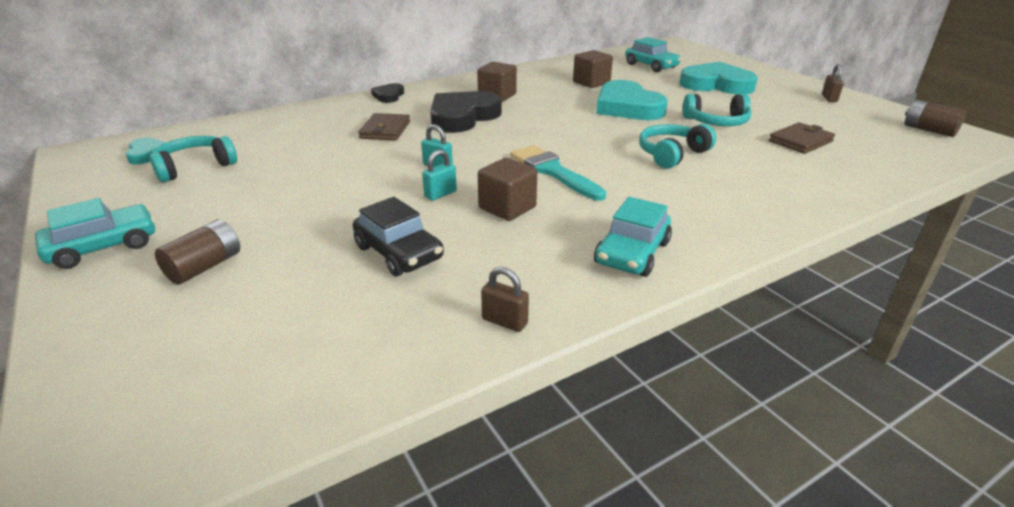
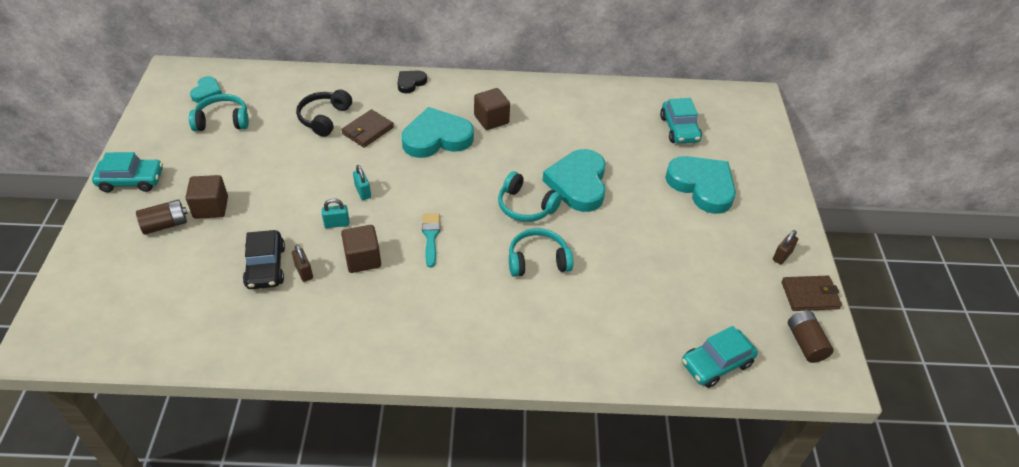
camera: 30 degrees right, 15 degrees up
black heart [430,91,502,133] -> turquoise heart [402,107,474,158]
brown padlock [481,267,529,332] -> brown padlock moved to [292,245,313,282]
turquoise brush [510,145,606,201] -> turquoise brush [422,213,440,267], size x0.67
brown cube [573,50,613,88] -> brown cube moved to [186,175,228,219]
turquoise car [594,197,672,277] -> turquoise car moved to [682,326,758,388]
turquoise headphones [682,94,752,126] -> turquoise headphones moved to [498,171,562,222]
brown wallet [769,122,835,154] -> brown wallet moved to [781,276,842,311]
none -> black headphones [296,89,352,137]

